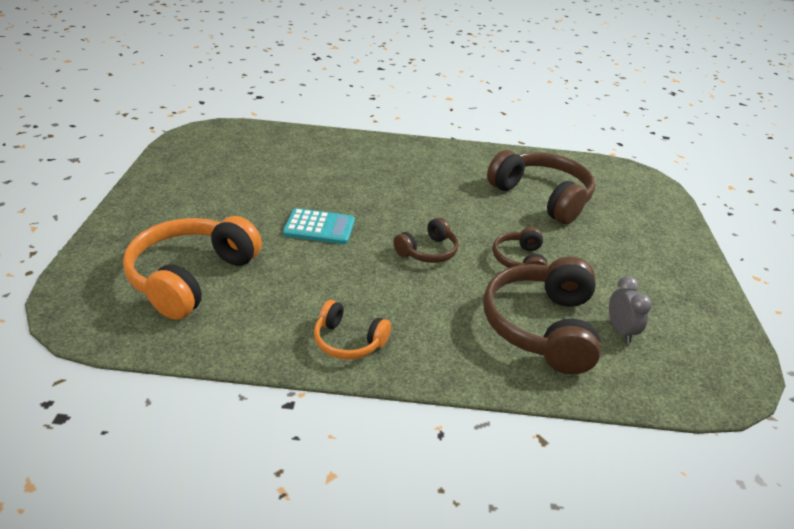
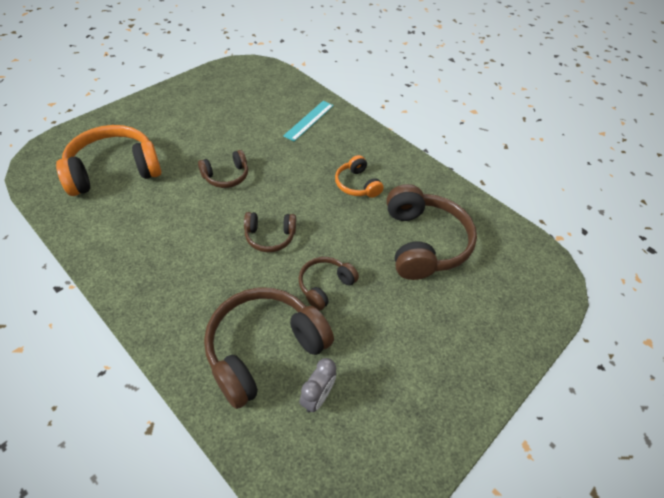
camera: 40 degrees right, 15 degrees up
turquoise calculator [283,208,355,244] -> brown headphones [198,150,248,188]
orange headphones [314,300,391,360] -> orange headphones moved to [335,155,384,198]
none -> turquoise ruler [283,101,334,141]

